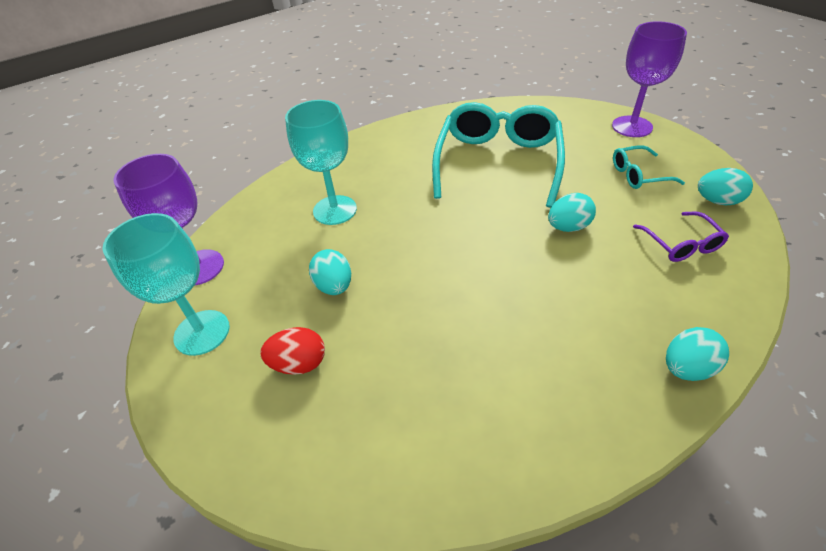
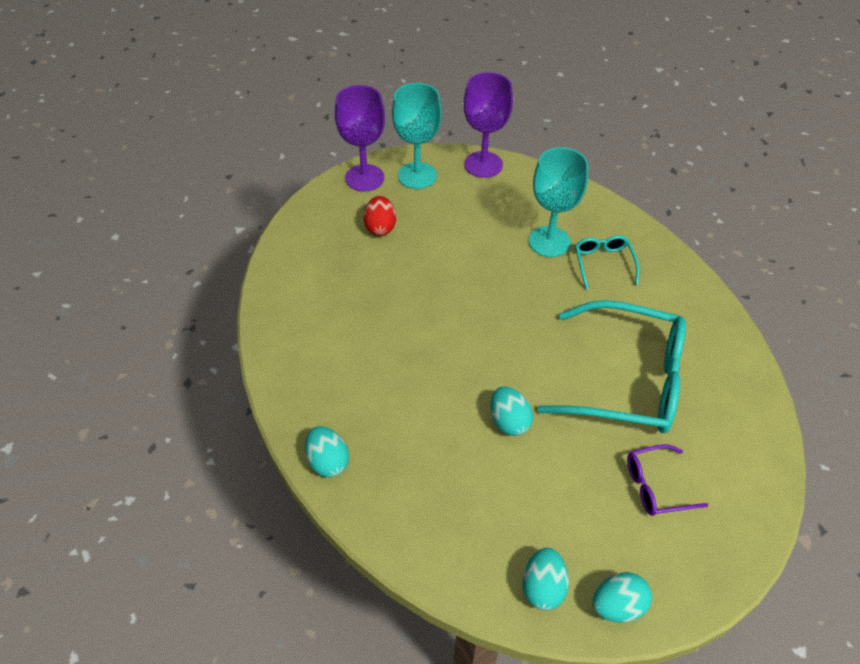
camera: 90 degrees right, 5 degrees up
turquoise egg [309,249,351,295] -> turquoise egg moved to [593,572,652,623]
purple goblet [612,21,687,137] -> purple goblet moved to [335,85,385,191]
turquoise glasses [613,145,685,189] -> turquoise glasses moved to [575,235,639,289]
purple glasses [633,211,729,262] -> purple glasses moved to [627,444,708,516]

